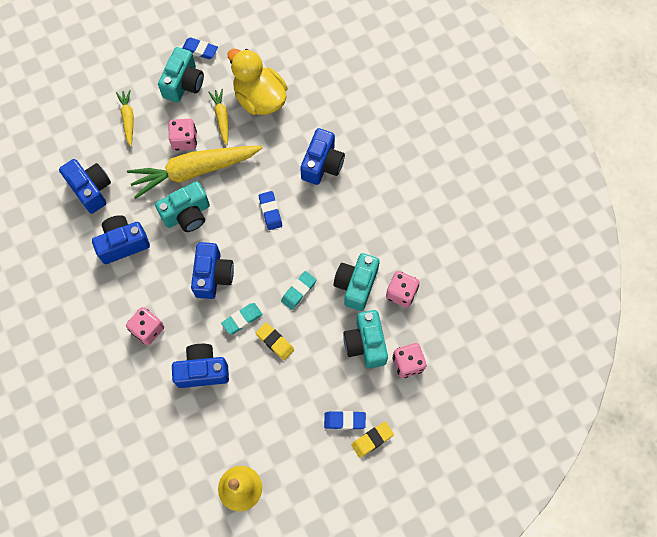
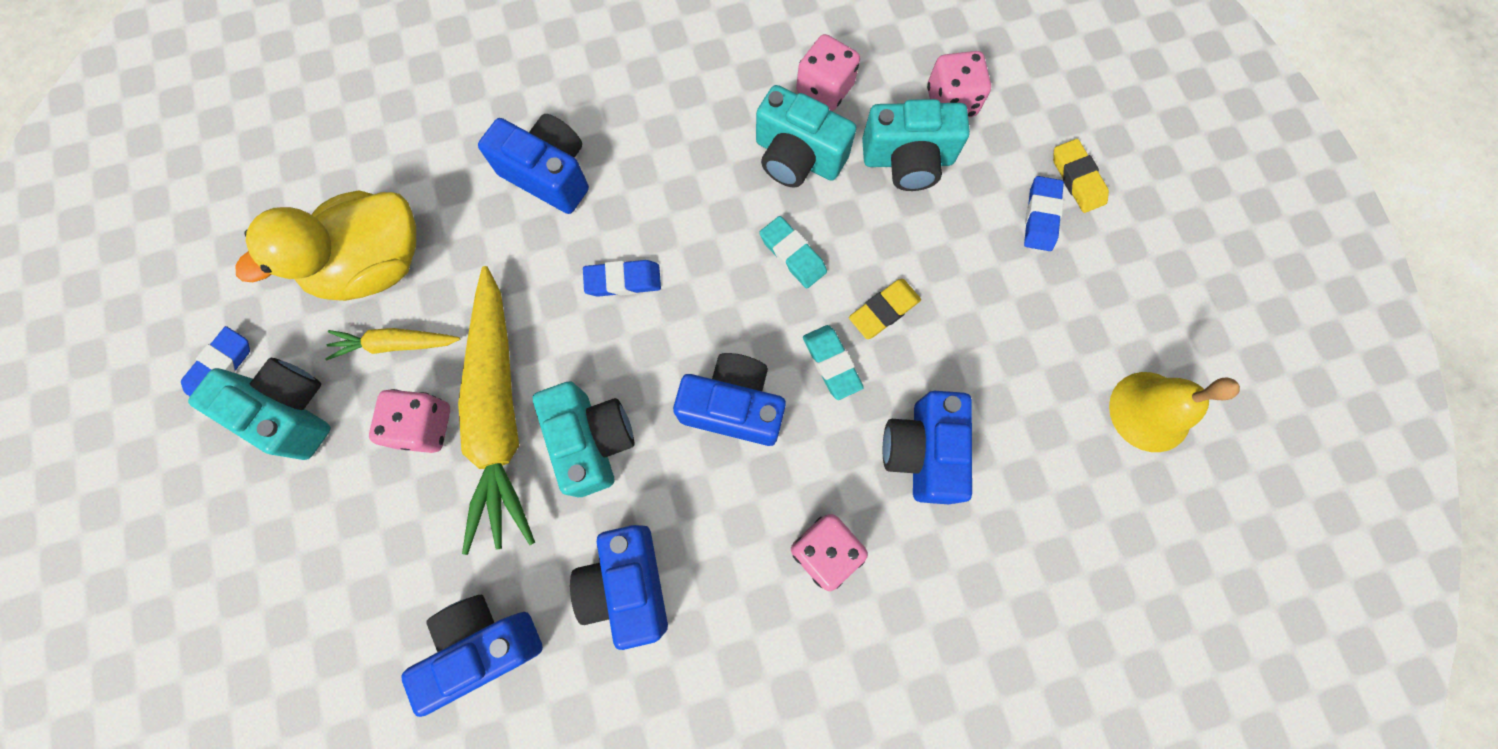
camera: 80 degrees left, 5 degrees up
yellow carrot [116,90,134,147] -> none

